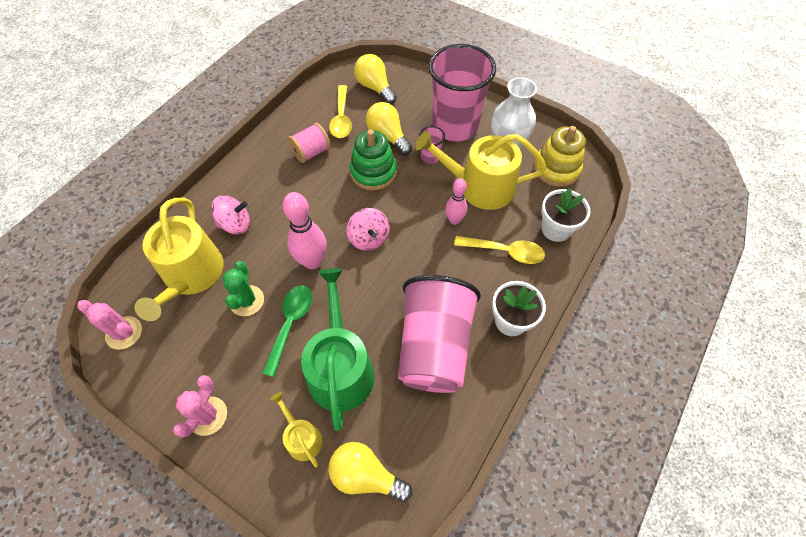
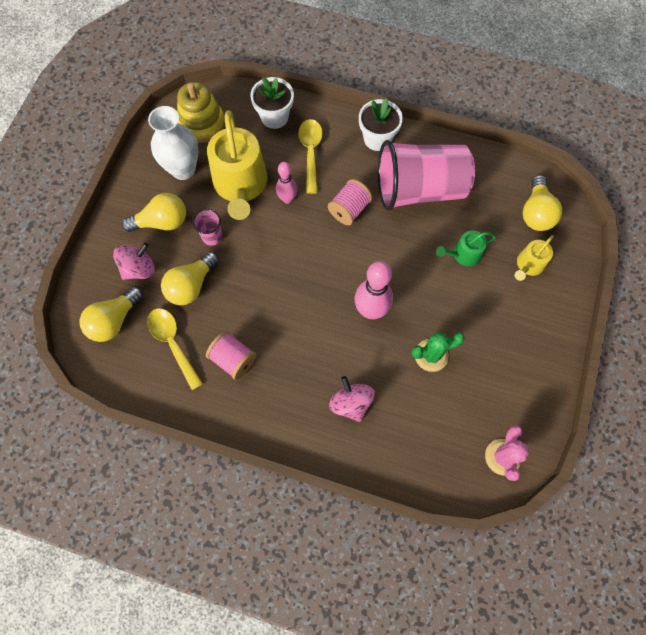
camera: 105 degrees left, 10 degrees up
yellow watering can [134,198,224,321] -> none
pink cactus [173,375,227,437] -> none
green spoon [262,285,312,377] -> none
green watering can [301,268,375,431] -> green watering can [436,230,496,266], size x0.50
yellow spoon [329,85,352,138] -> yellow spoon turned 105 degrees counterclockwise [147,308,203,390]
pink spinning top [347,208,389,251] -> pink spinning top moved to [113,243,155,280]
green stacking toy [350,129,397,191] -> none
pink cup [429,44,496,141] -> yellow light bulb [121,193,186,232]
none -> pink spool [328,179,373,225]

